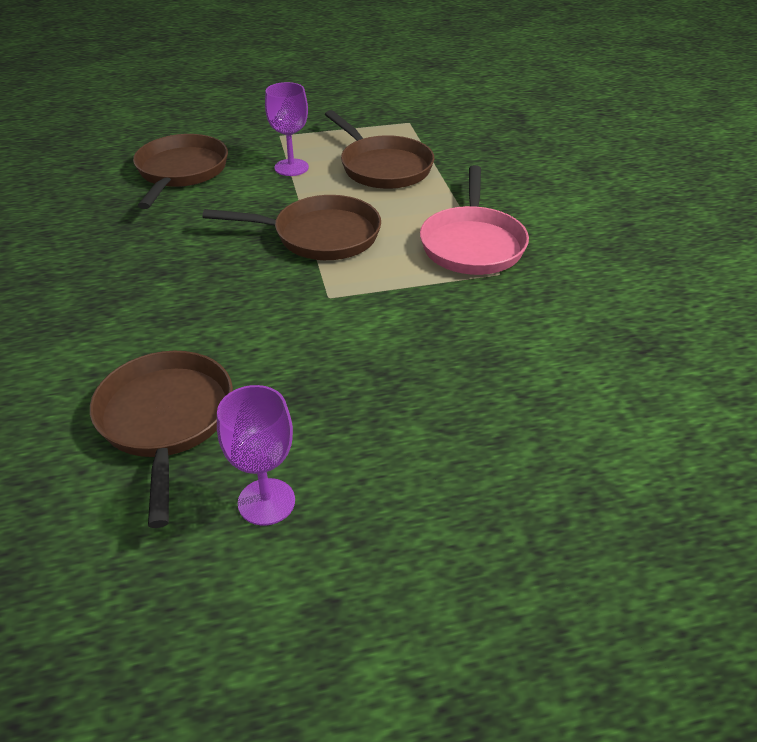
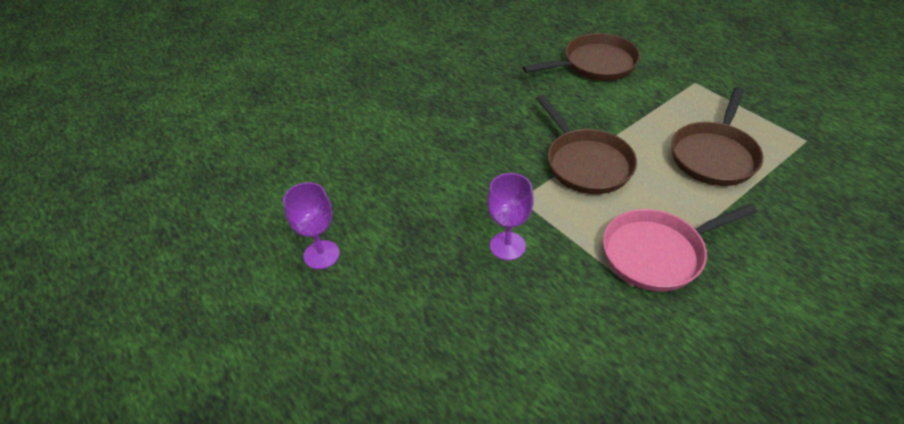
camera: 65 degrees right, 5 degrees up
brown pan [90,351,233,528] -> none
purple goblet [265,82,309,176] -> purple goblet moved to [487,173,534,260]

